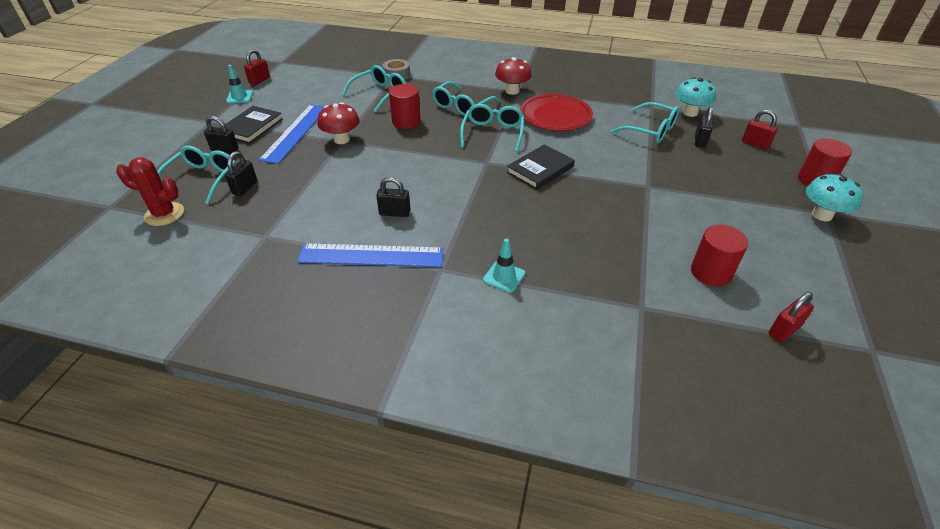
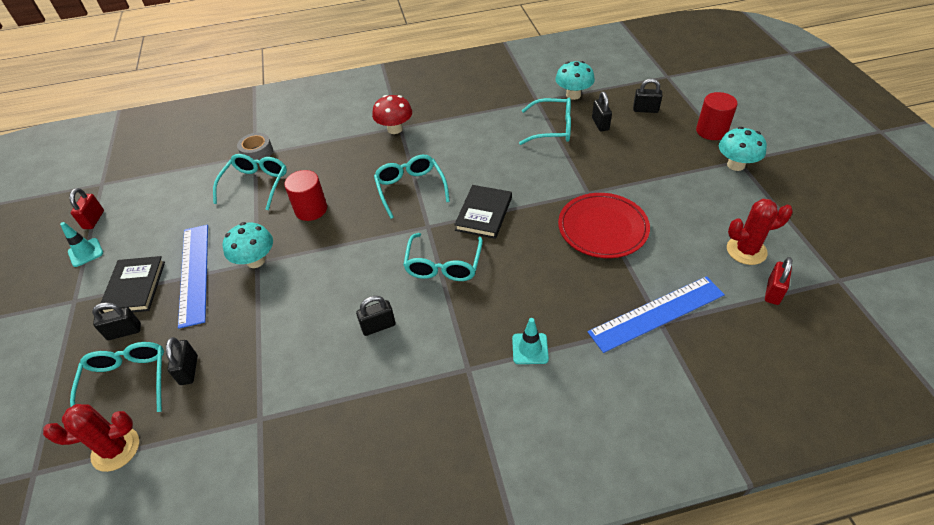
camera: 25 degrees left, 5 degrees up
blue ruler [297,243,444,267] -> blue ruler moved to [588,276,725,353]
red mushroom [317,102,360,144] -> turquoise mushroom [223,222,273,268]
turquoise glasses [432,81,499,116] -> turquoise glasses moved to [403,233,483,281]
red plate [520,94,593,131] -> red plate moved to [558,193,650,258]
red cylinder [691,225,748,287] -> none
red padlock [742,110,778,149] -> black padlock [633,79,662,113]
none -> red cactus [727,199,793,265]

